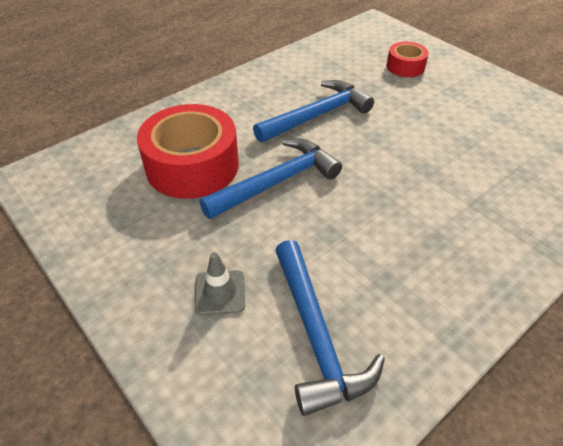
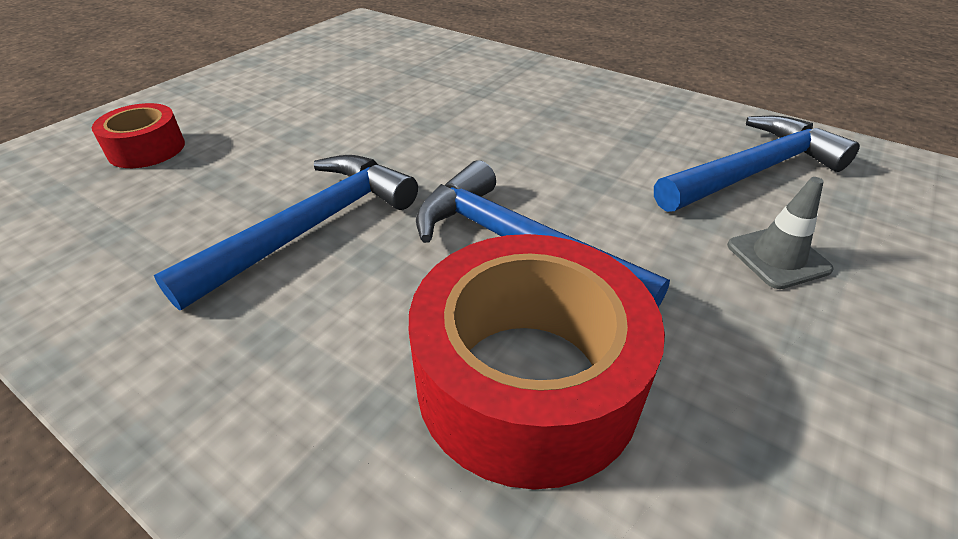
camera: 105 degrees left, 5 degrees down
blue hammer [253,80,374,143] -> blue hammer turned 90 degrees clockwise [154,155,418,310]

